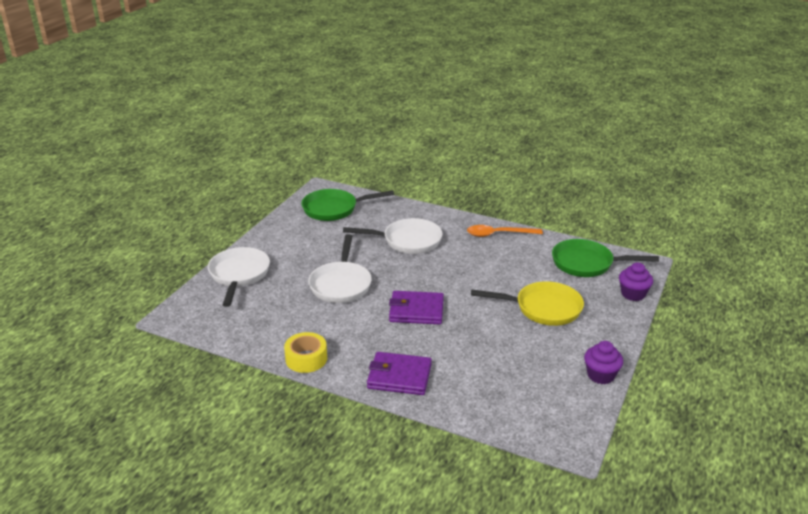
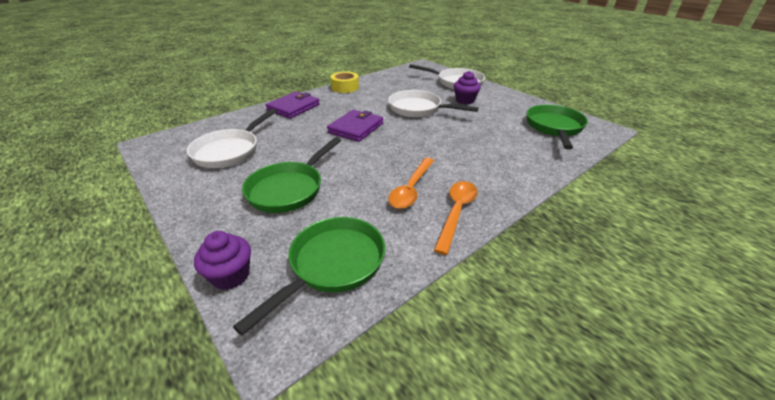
camera: 115 degrees right, 5 degrees up
white pan [343,218,443,254] -> white pan moved to [187,108,277,168]
yellow pan [471,281,584,326] -> green pan [242,137,341,213]
purple cupcake [584,341,623,384] -> purple cupcake moved to [454,71,481,104]
none -> orange spoon [388,158,434,209]

